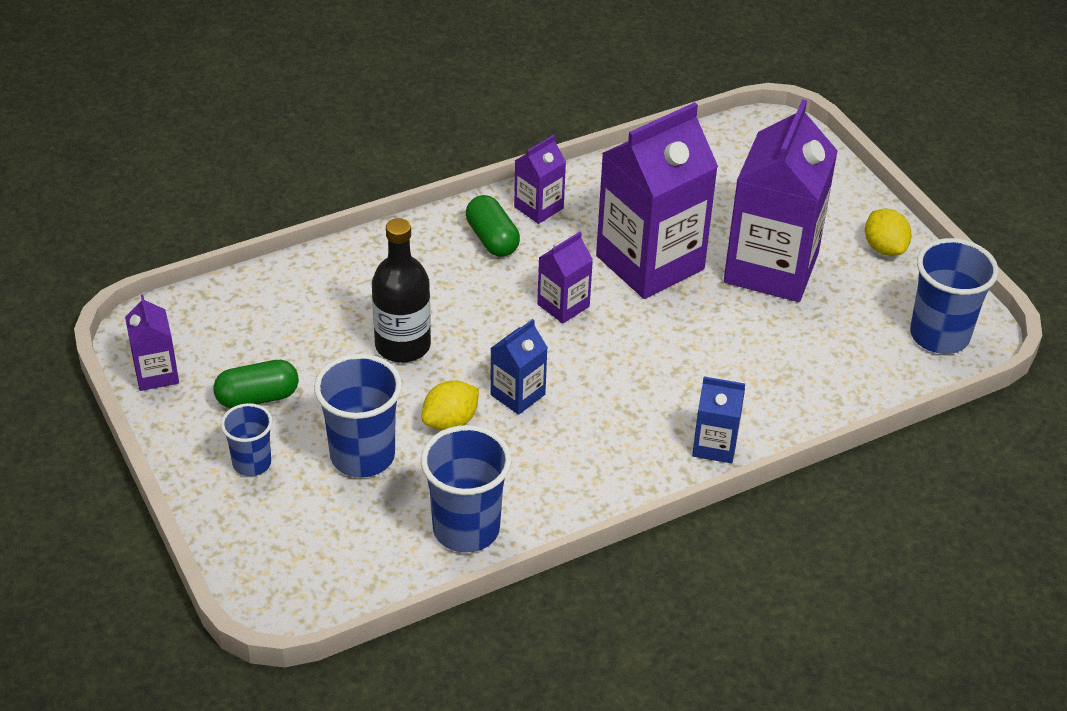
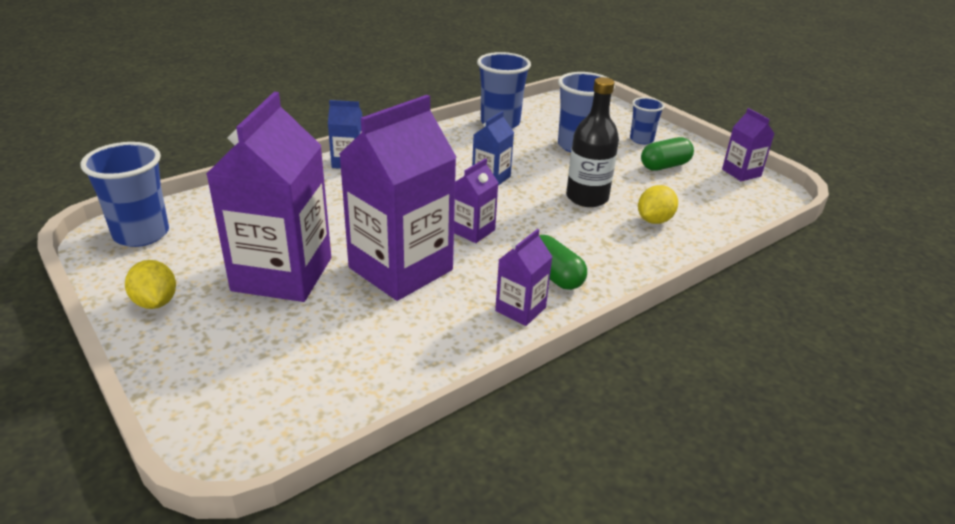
camera: 170 degrees right, 10 degrees down
yellow lemon [422,380,479,431] -> yellow lemon moved to [638,185,678,224]

